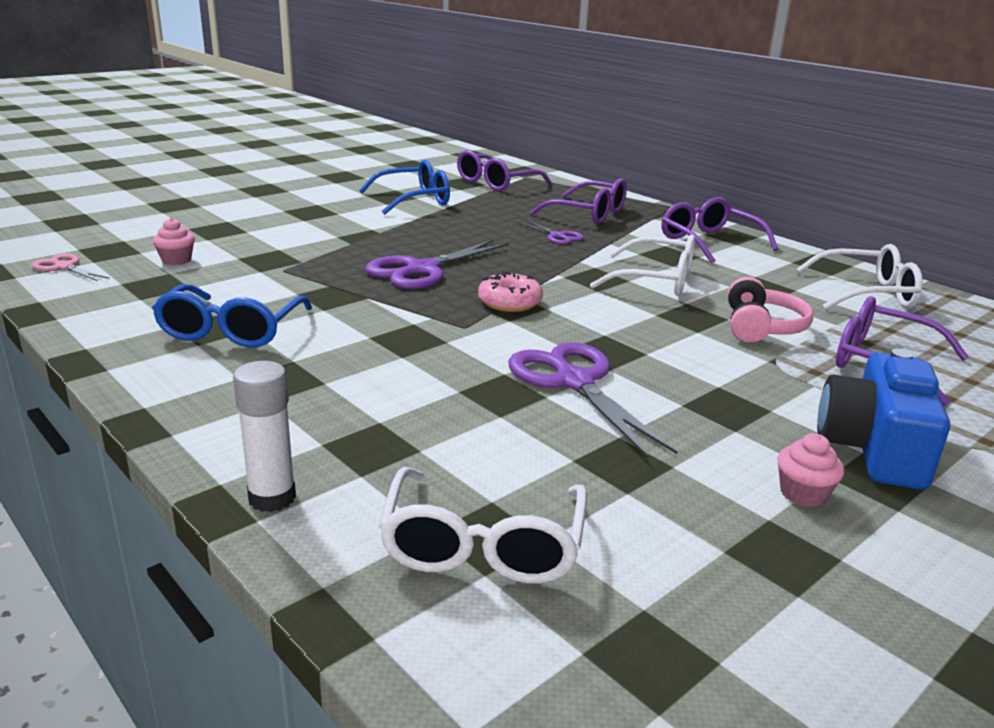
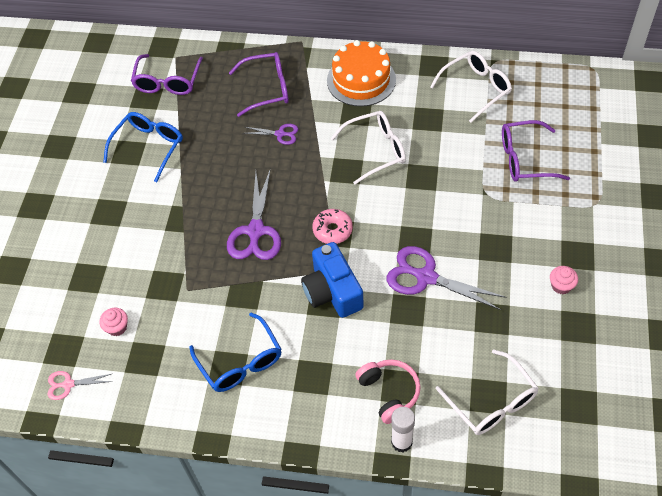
camera: 35 degrees left, 30 degrees up
purple glasses [662,197,778,263] -> orange cake [327,40,396,107]
pink headphones [728,277,813,342] -> pink headphones moved to [355,359,421,424]
blue camera [817,349,950,490] -> blue camera moved to [301,242,364,318]

